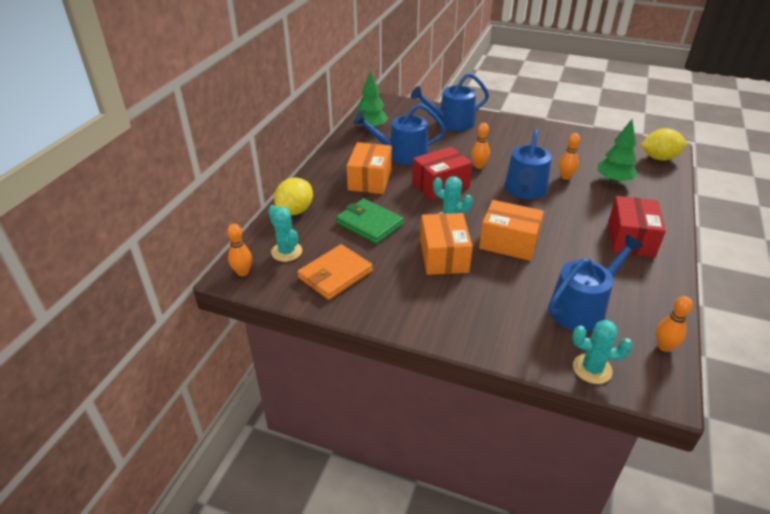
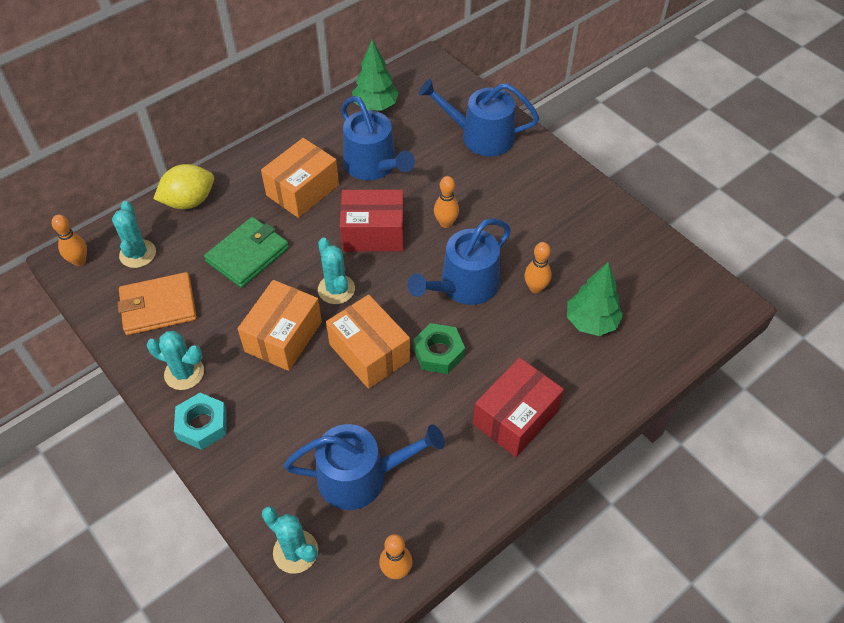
camera: 30 degrees right, 15 degrees up
green wallet [336,198,404,244] -> green wallet turned 60 degrees clockwise [204,217,289,288]
blue watering can [353,103,446,165] -> blue watering can turned 150 degrees counterclockwise [341,96,415,180]
yellow lemon [641,128,687,161] -> none
none -> turquoise cactus [147,331,204,390]
none -> turquoise nut [174,393,227,450]
none -> green nut [413,323,465,374]

